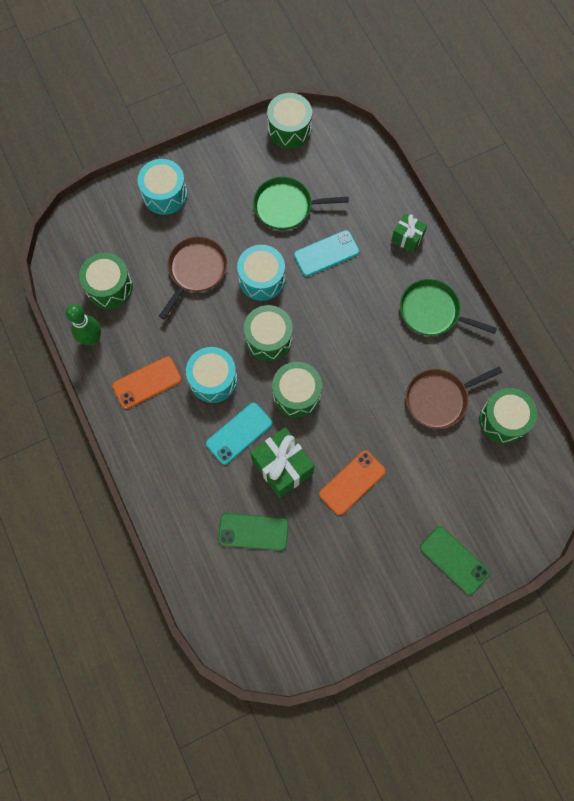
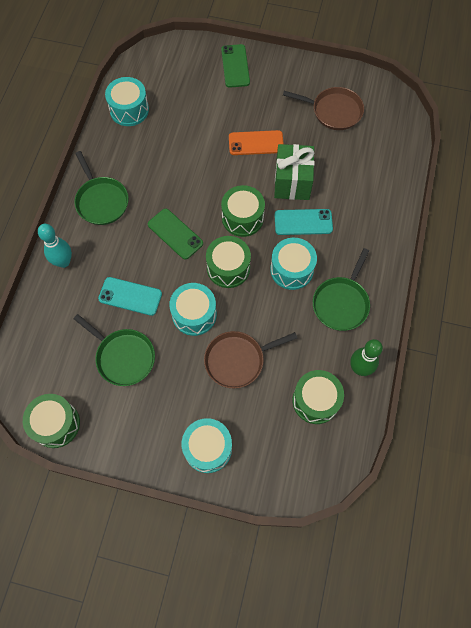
camera: 140 degrees left, 5 degrees down
orange phone [112,356,182,409] -> green pan [313,248,370,331]
green phone [218,513,289,551] -> green phone moved to [148,208,203,260]
green gift [391,213,427,253] -> turquoise bowling pin [38,224,72,268]
brown pan [406,367,502,429] -> brown pan moved to [283,87,364,130]
green drum [479,388,537,444] -> turquoise drum [105,77,149,126]

